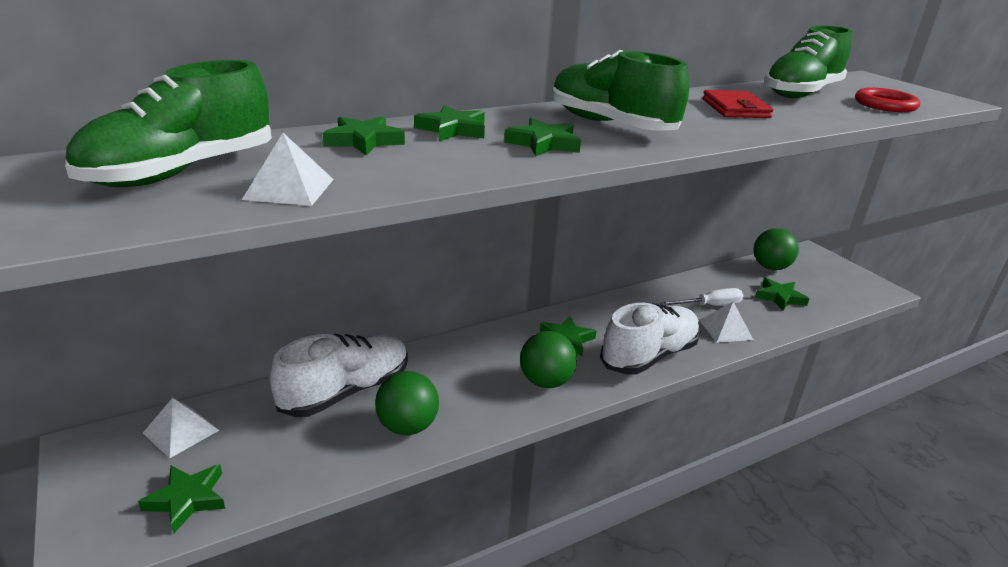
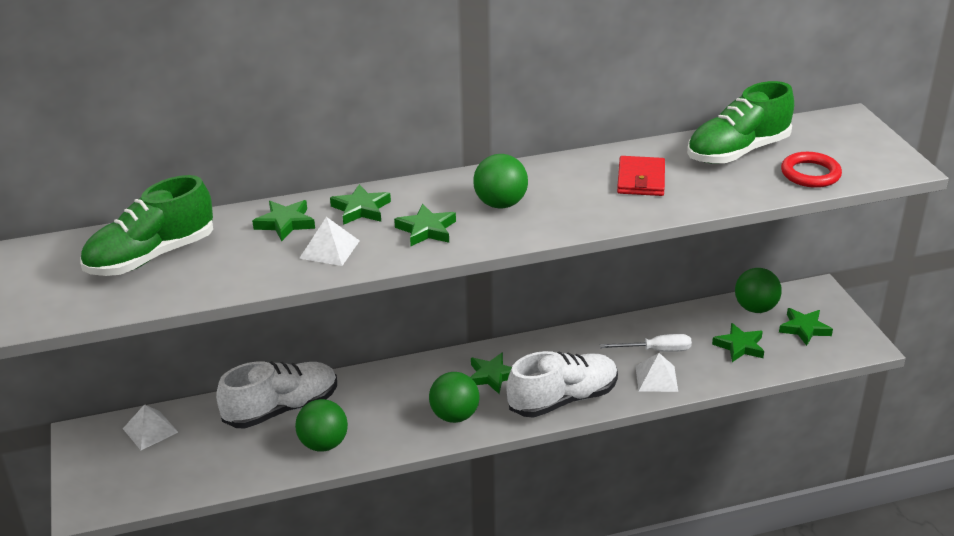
camera: 15 degrees right, 5 degrees up
green star [138,464,225,534] -> green star moved to [779,308,833,346]
white pyramid [242,133,334,206] -> white pyramid moved to [299,217,360,266]
green shoe [552,50,689,131] -> green ball [473,154,528,209]

